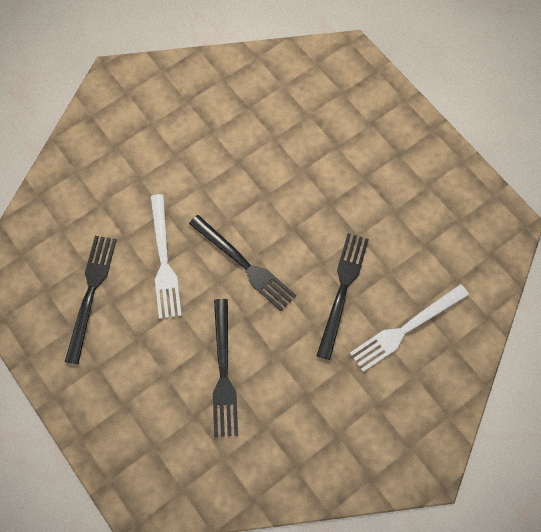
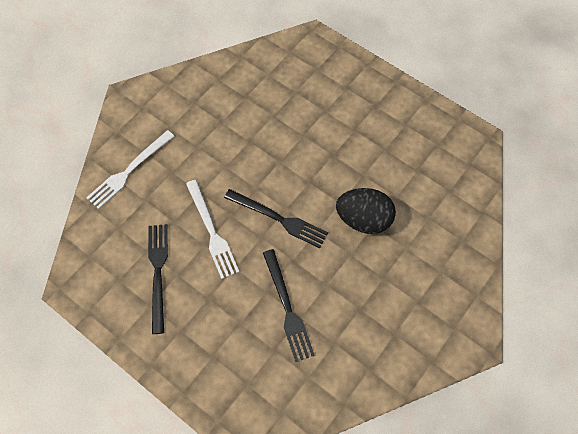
camera: 15 degrees left, 5 degrees down
black fork [317,233,369,360] -> black egg [336,188,396,234]
white fork [350,284,469,372] -> white fork moved to [86,130,174,209]

